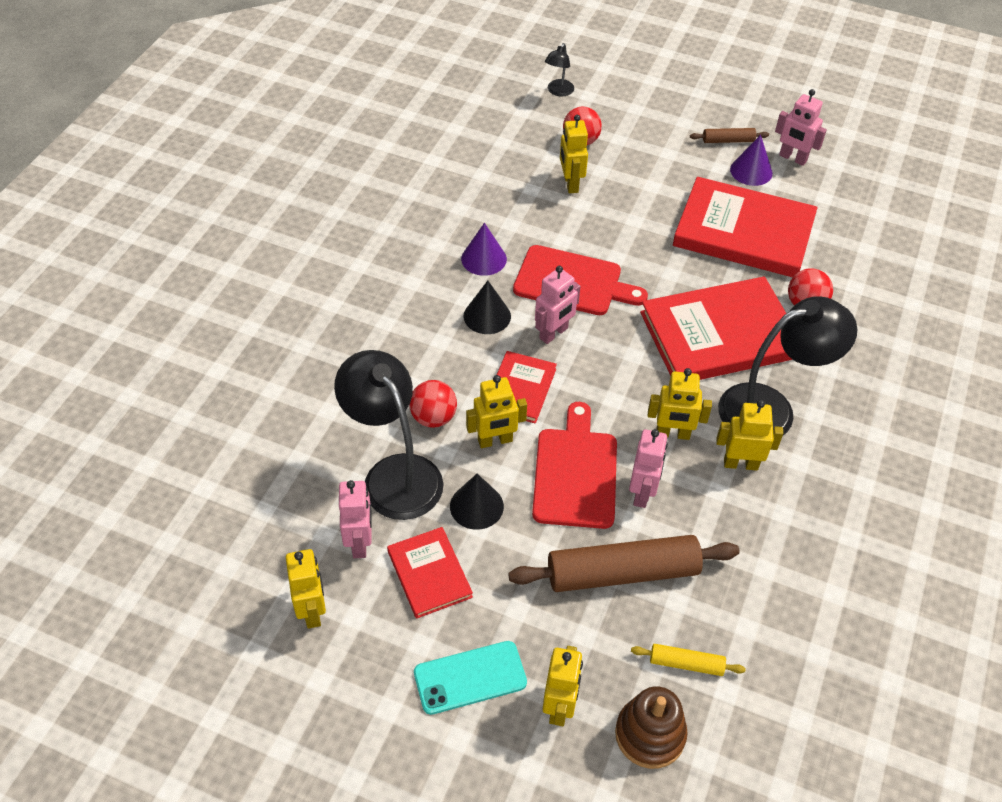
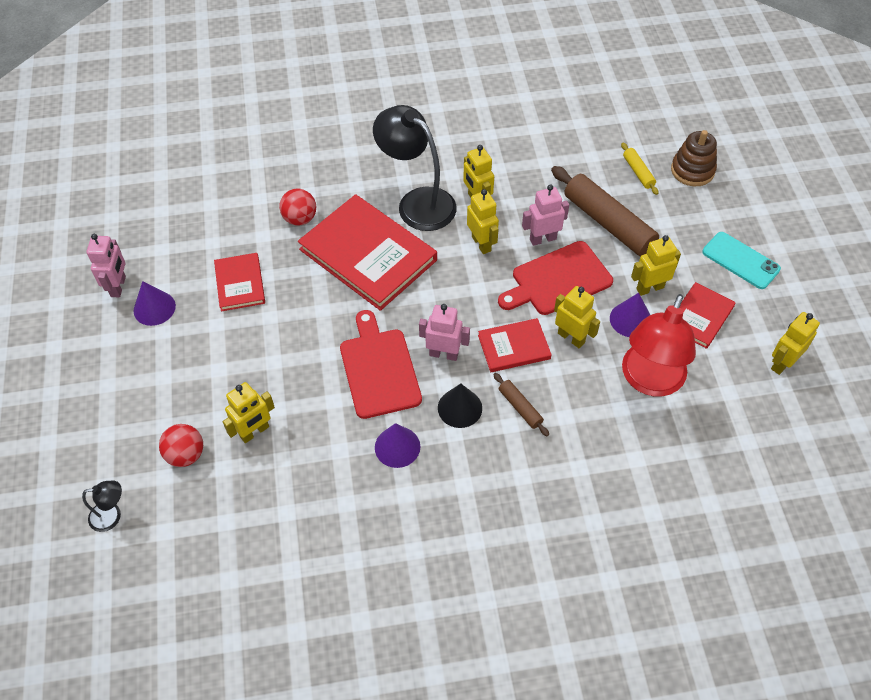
camera: 120 degrees left, 5 degrees up
black lamp [334,350,444,520] -> red lamp [622,294,696,396]
pink robot [339,480,372,558] -> none
red ball [409,380,457,428] -> none
black cone [450,474,504,530] -> purple cone [610,293,650,337]
yellow robot [543,646,583,726] -> yellow robot moved to [631,235,681,296]
red book [673,177,817,277] -> red book [214,253,265,311], size x0.52
brown rolling pin [690,128,769,143] -> brown rolling pin moved to [493,373,549,436]

